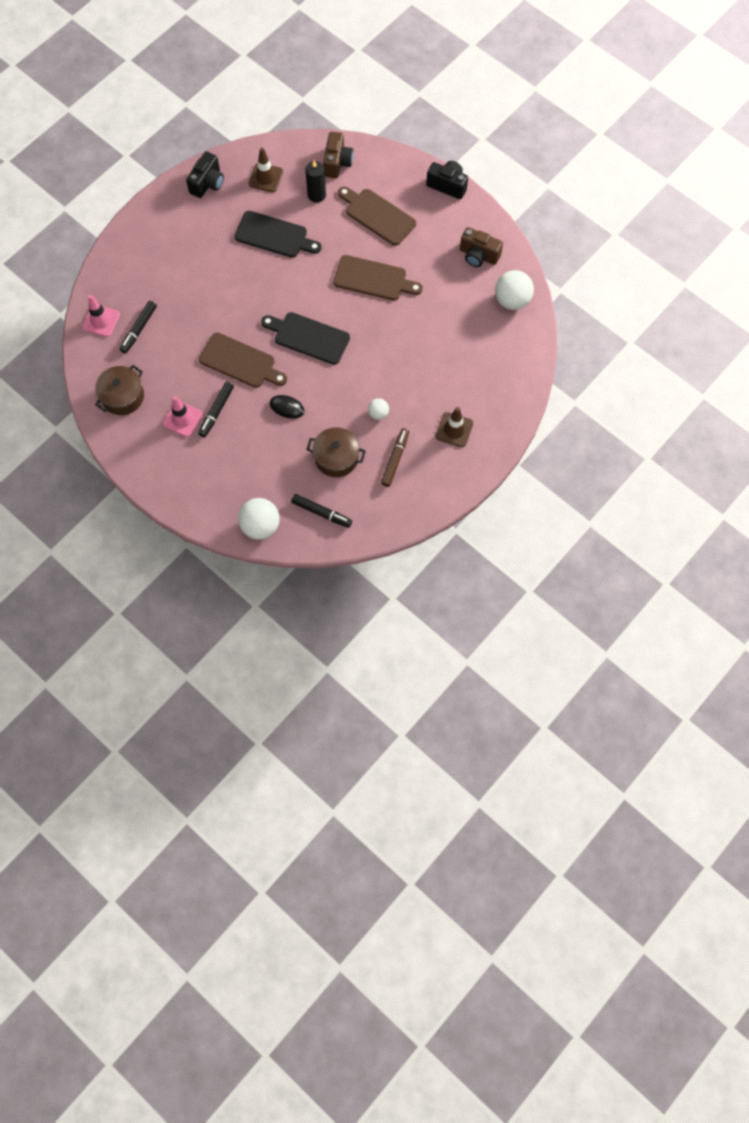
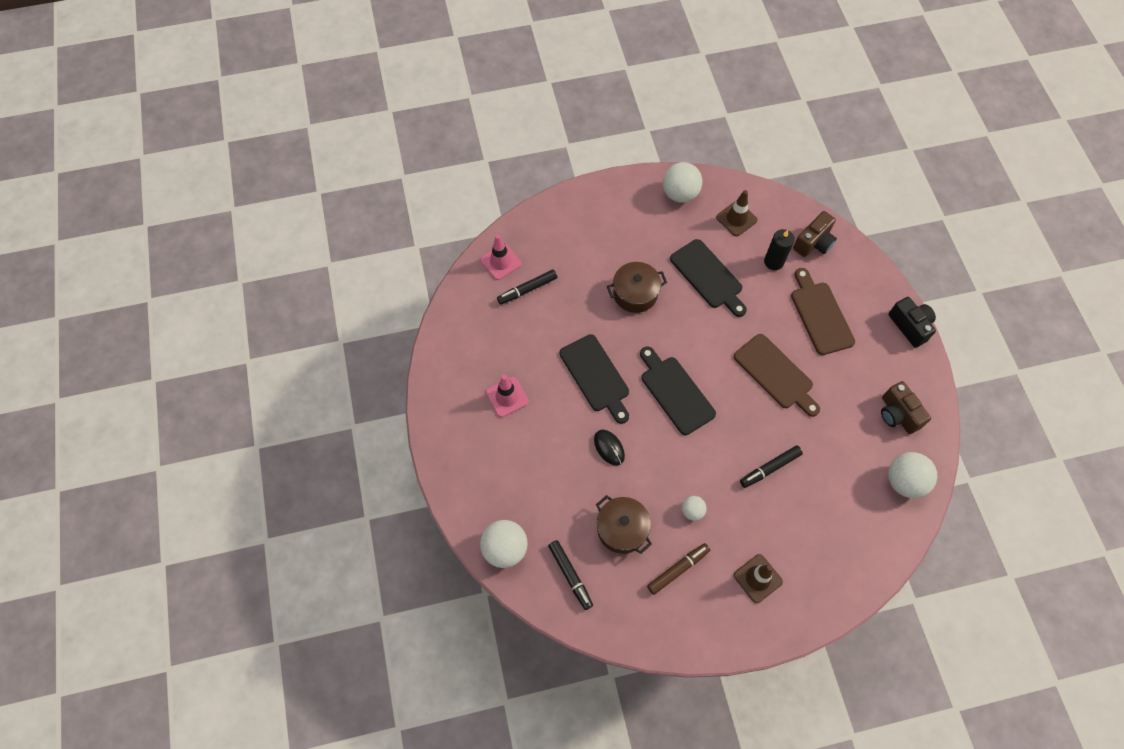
camera: 35 degrees right, 5 degrees down
brown pot [95,365,144,415] -> brown pot moved to [607,262,667,313]
black camera [186,151,224,198] -> white ball [663,162,702,203]
black marker [198,382,234,437] -> black marker moved to [740,445,803,488]
brown cutting board [199,332,287,388] -> black cutting board [560,334,629,424]

